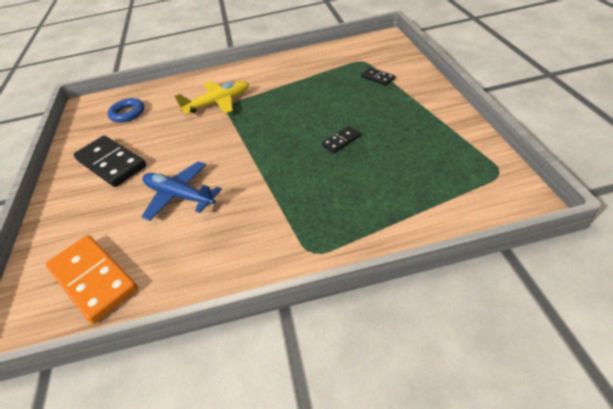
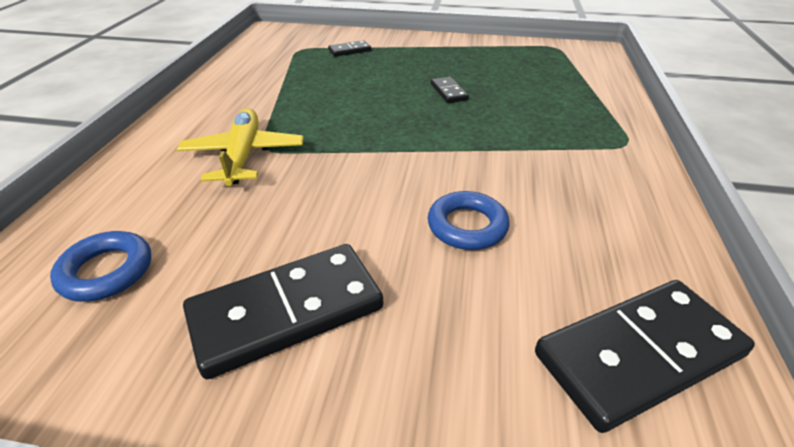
camera: 75 degrees left, 5 degrees down
orange domino [46,235,138,324] -> black domino [535,280,755,433]
blue plane [142,161,222,221] -> blue ring [428,191,509,250]

